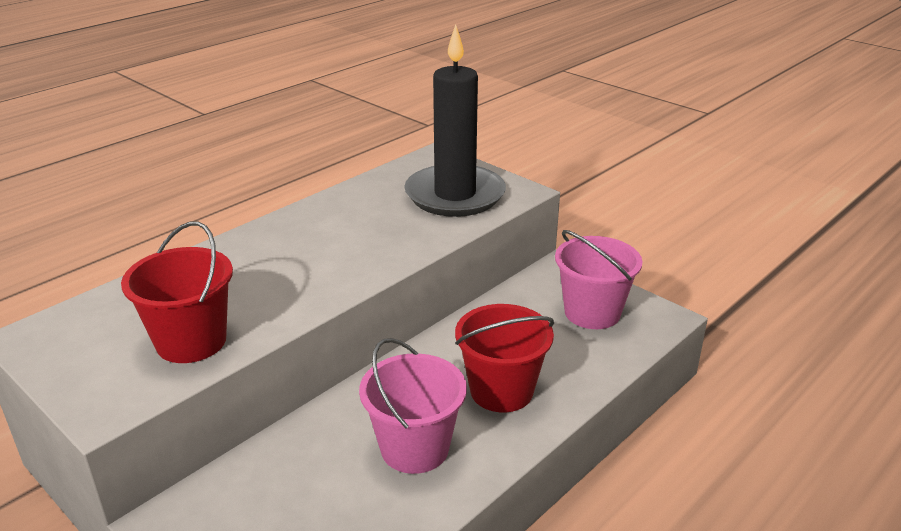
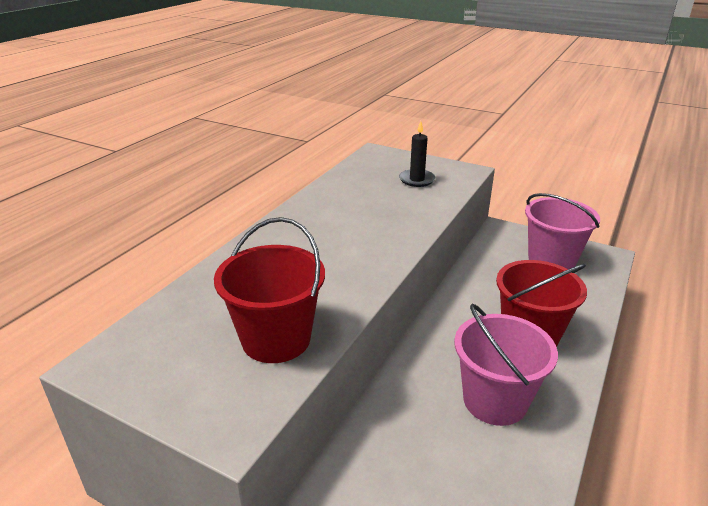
camera: 15 degrees left, 0 degrees up
black candle [404,24,506,217] -> black candle [399,121,436,187], size x0.42

